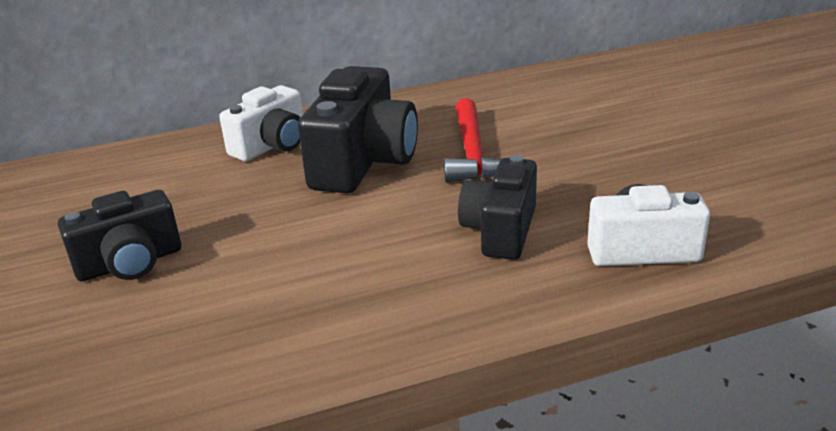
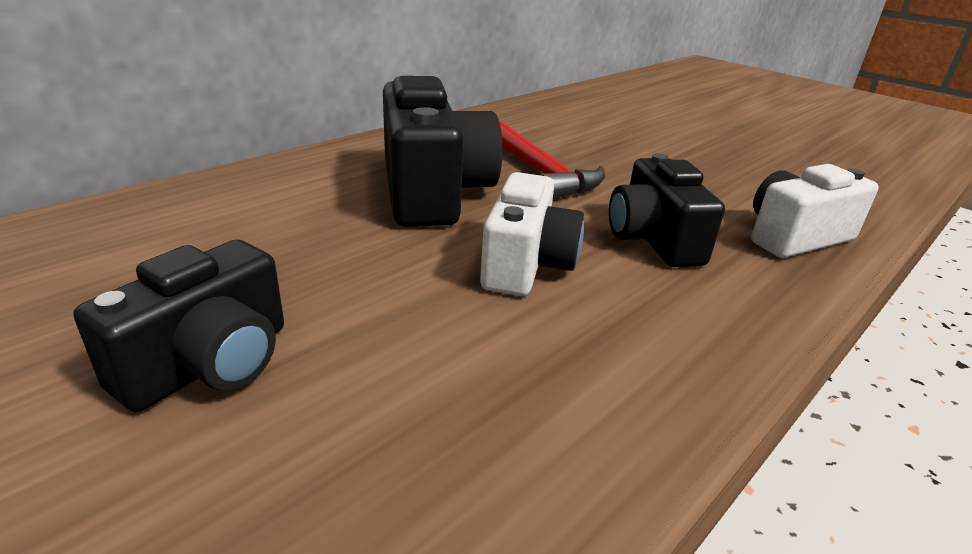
camera: 30 degrees left, 0 degrees up
white camera [220,85,303,161] -> white camera moved to [480,172,584,296]

